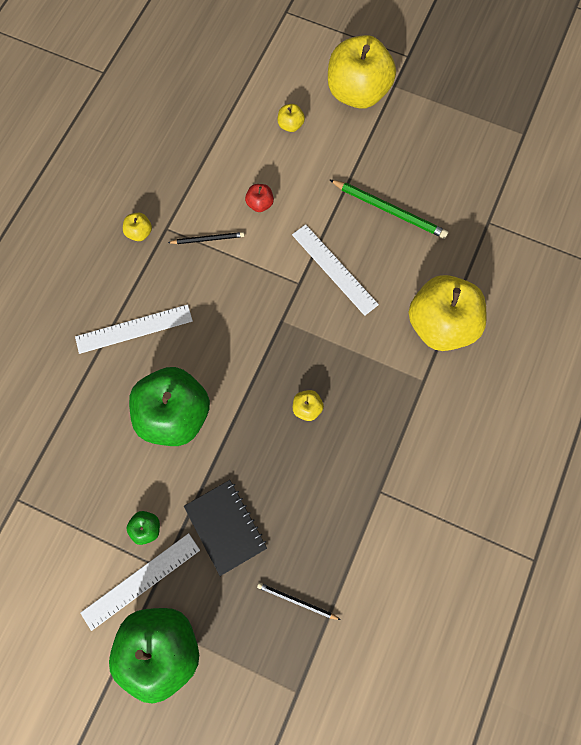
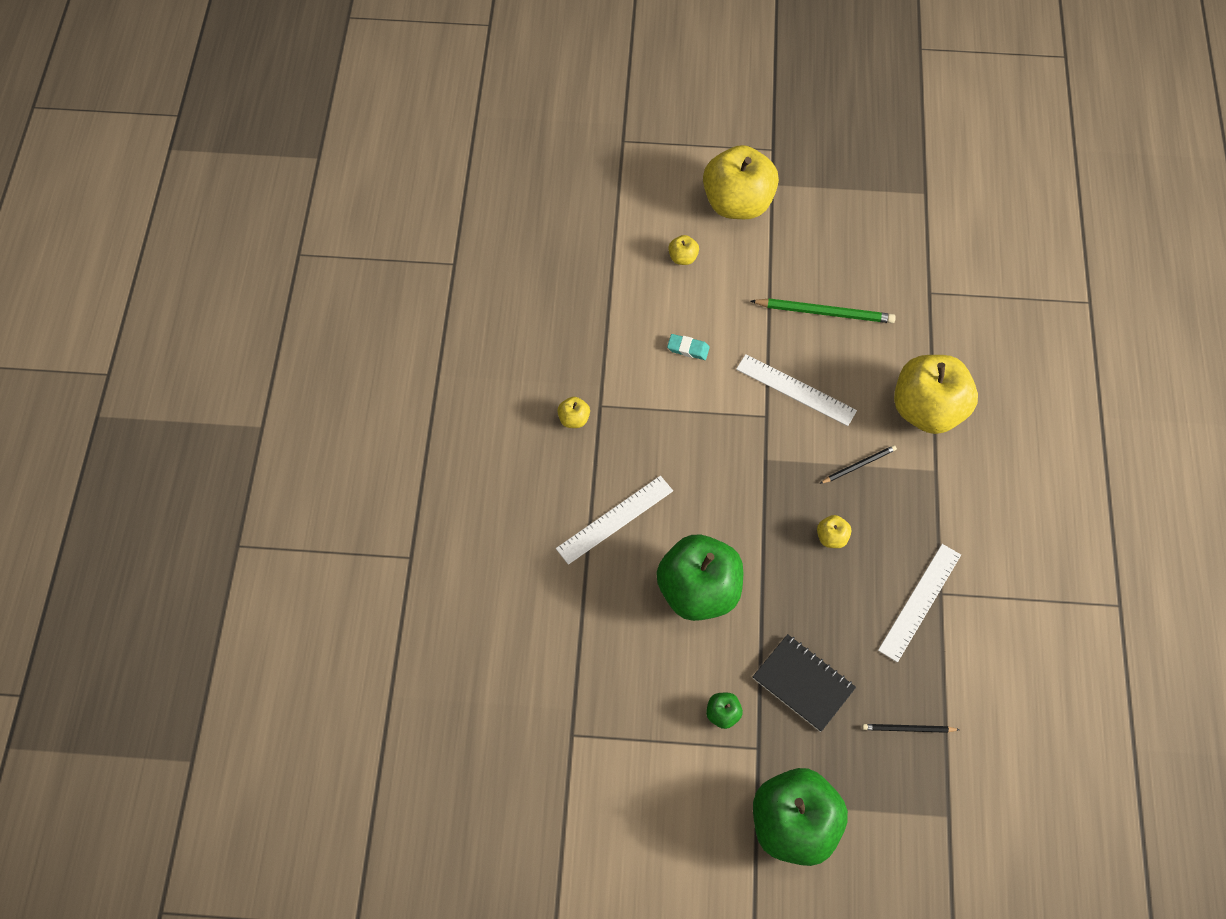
camera: 20 degrees left, 10 degrees down
white ruler [81,533,200,631] -> white ruler moved to [878,544,961,662]
black pencil [168,232,244,244] -> black pencil moved to [820,445,897,484]
red apple [245,184,274,212] -> turquoise eraser [667,334,710,360]

